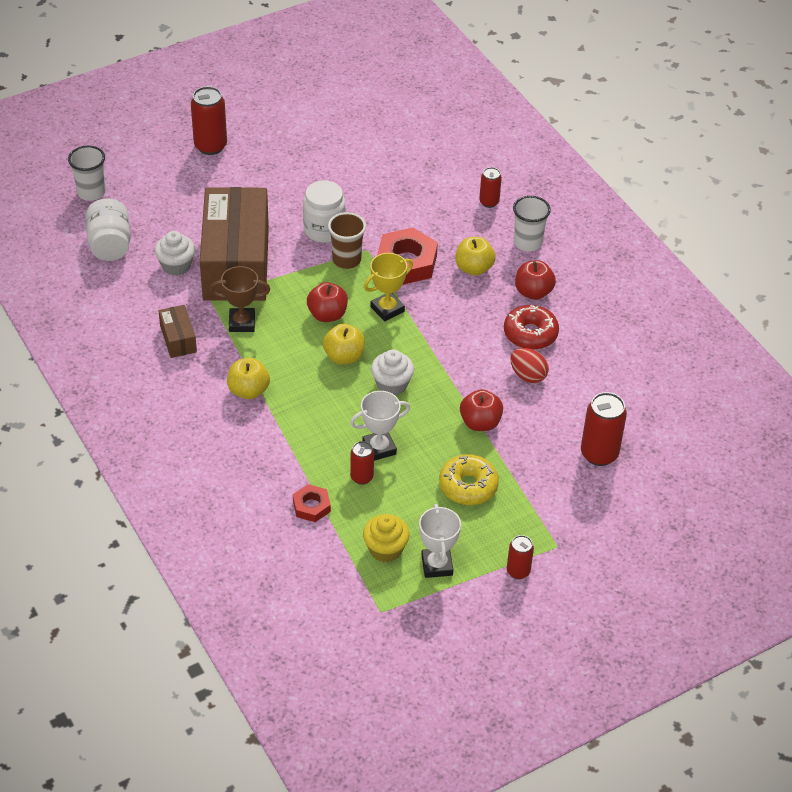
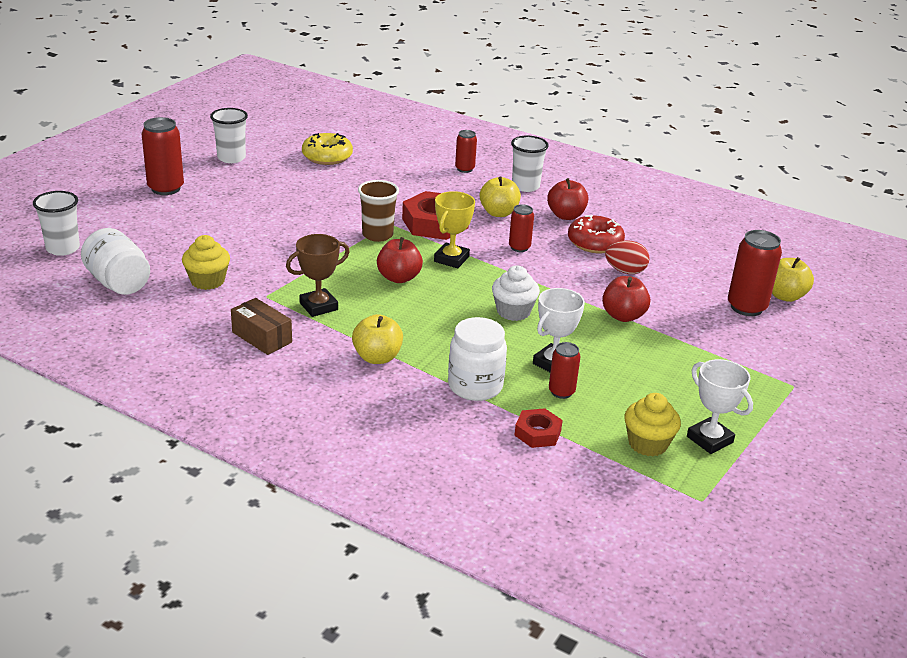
camera: 30 degrees left, 15 degrees down
white cupcake [154,231,195,276] -> yellow cupcake [182,235,230,290]
brown box [200,187,269,301] -> none
white jar [303,180,346,243] -> white jar moved to [448,317,507,401]
yellow apple [323,324,365,365] -> yellow apple moved to [772,257,814,302]
yellow donut [439,454,499,505] -> yellow donut moved to [302,133,353,165]
red can [507,535,534,579] -> red can moved to [509,204,534,252]
none -> white cup [210,108,248,163]

